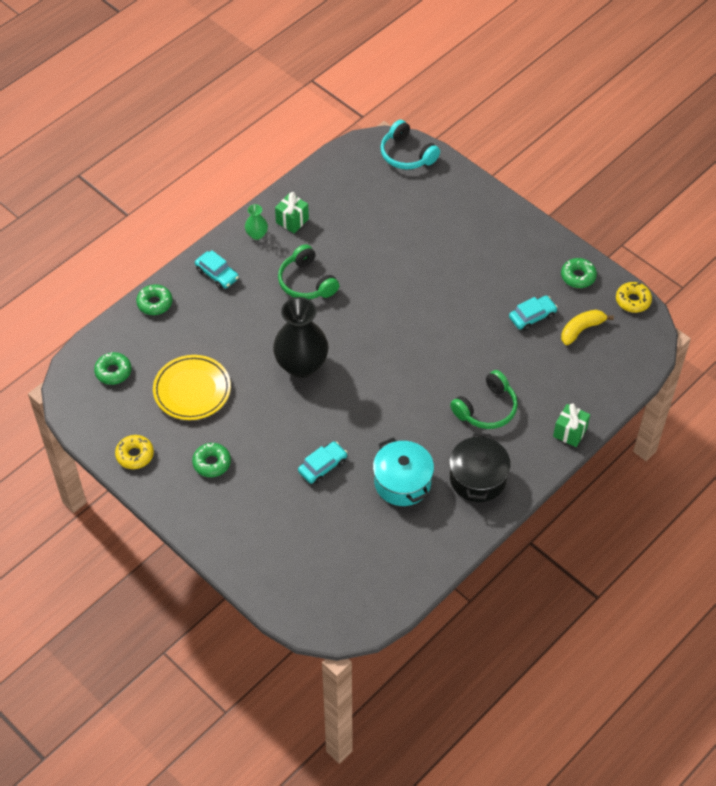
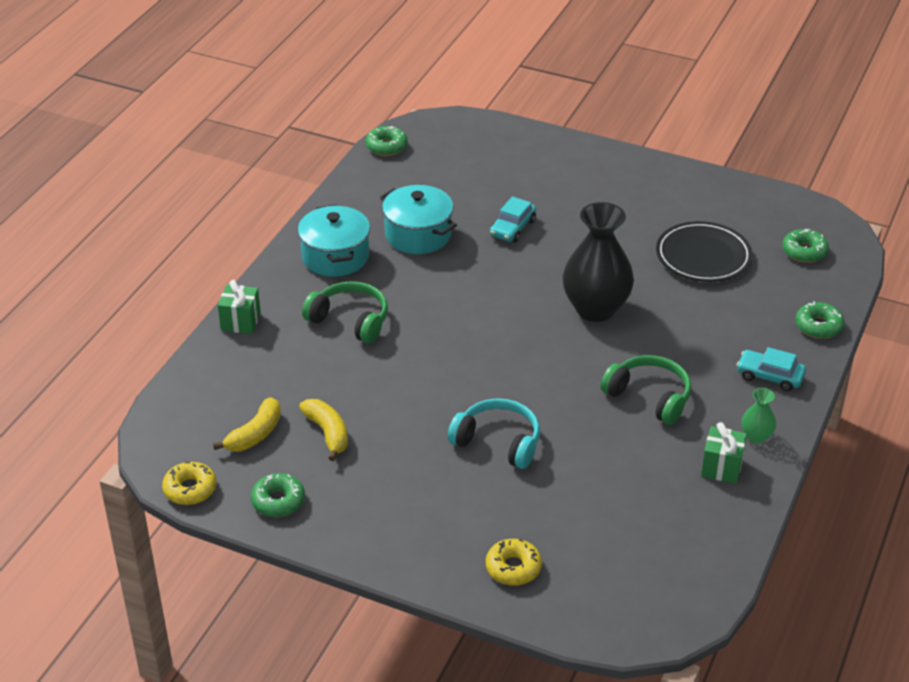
camera: 160 degrees right, 15 degrees down
yellow donut [115,435,154,469] -> yellow donut moved to [486,539,542,586]
yellow plate [153,355,231,420] -> black plate [656,221,752,282]
green donut [192,443,231,477] -> green donut moved to [366,126,408,156]
turquoise headphones [380,120,440,170] -> turquoise headphones moved to [448,398,540,469]
black pot [449,433,511,502] -> turquoise pot [298,205,370,277]
green headphones [450,370,518,429] -> green headphones turned 90 degrees clockwise [302,281,388,343]
turquoise car [509,295,558,331] -> yellow banana [299,399,348,461]

